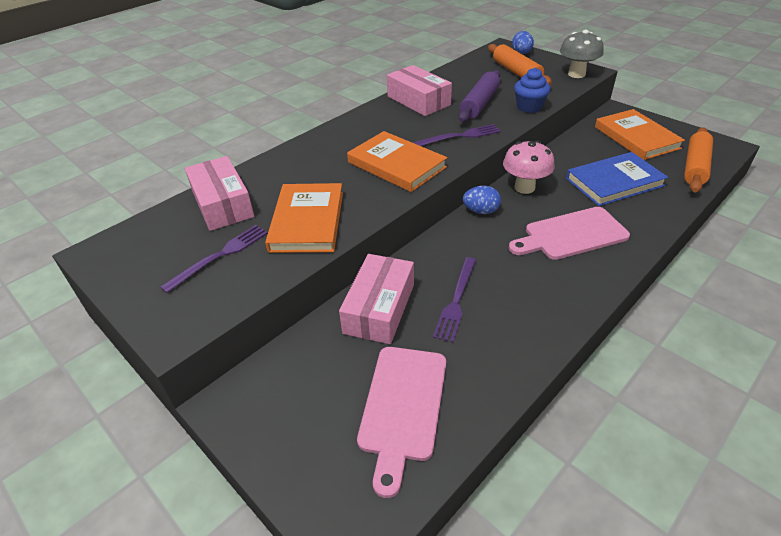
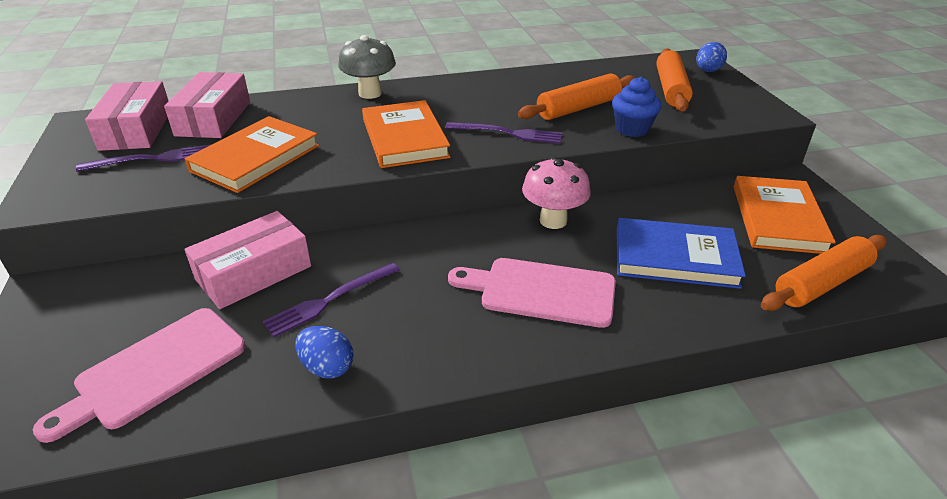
camera: 30 degrees right, 5 degrees down
pink box [387,65,452,116] -> pink box moved to [85,81,169,151]
purple rolling pin [458,70,500,122] -> orange rolling pin [518,73,636,120]
blue egg [463,186,501,214] -> blue egg moved to [295,326,354,379]
grey mushroom [560,30,604,78] -> grey mushroom moved to [338,35,396,99]

